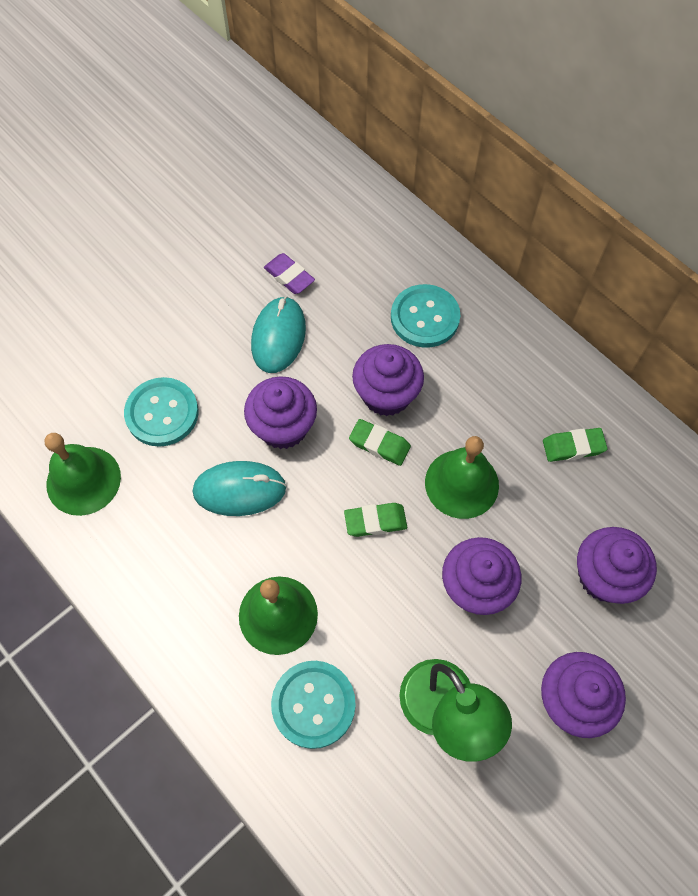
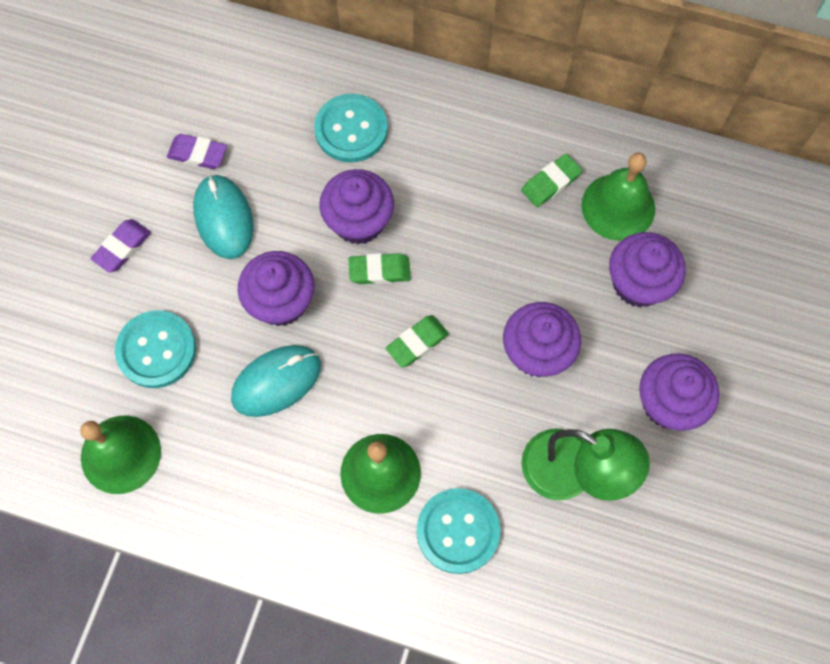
camera: 30 degrees left, 5 degrees up
green bell [425,436,499,519] -> green bell moved to [581,153,655,241]
none -> purple eraser [91,219,151,272]

